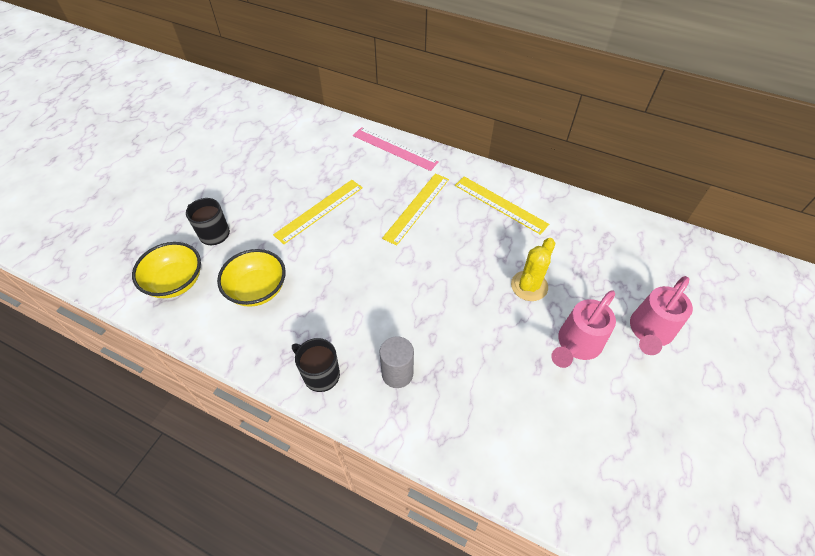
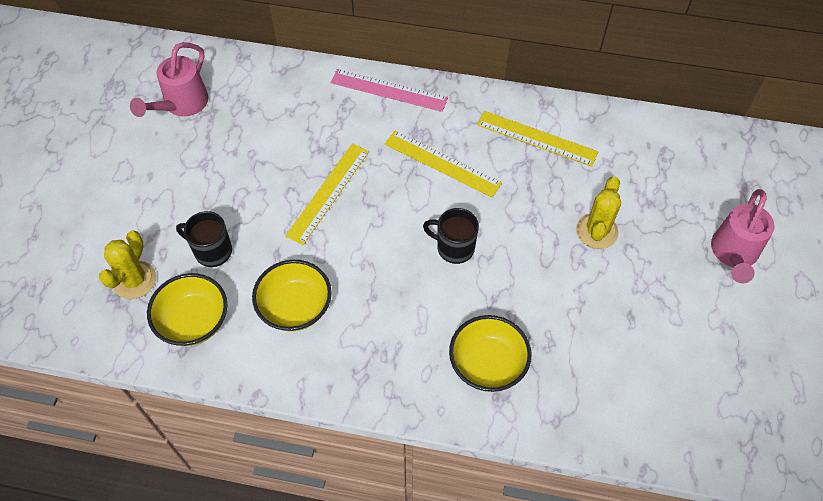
camera: 15 degrees left, 5 degrees up
black mug [292,338,340,392] -> black mug moved to [423,208,479,264]
grey cylinder [380,336,414,388] -> yellow bowl [449,315,531,392]
yellow ruler [382,173,449,246] -> yellow ruler turned 75 degrees counterclockwise [385,131,502,197]
pink watering can [551,290,616,368] -> pink watering can moved to [130,42,208,117]
none -> yellow cactus [99,231,156,299]

